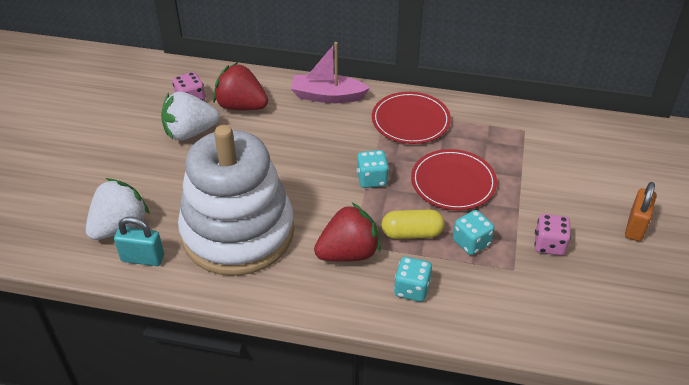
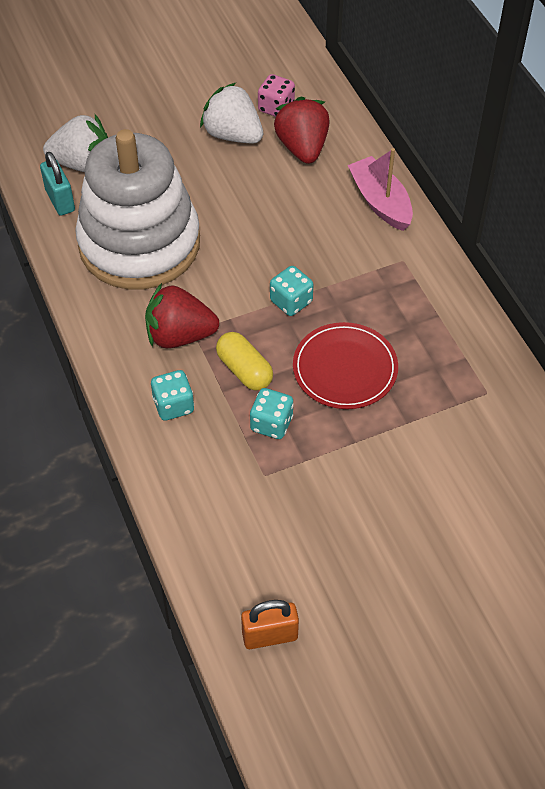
camera: 55 degrees right, 10 degrees up
red strawberry [314,203,381,262] -> red strawberry turned 150 degrees clockwise [145,283,219,348]
red plate [372,92,451,144] -> none
pink dice [534,214,571,255] -> none
orange padlock [625,182,656,241] -> orange padlock moved to [241,600,299,649]

